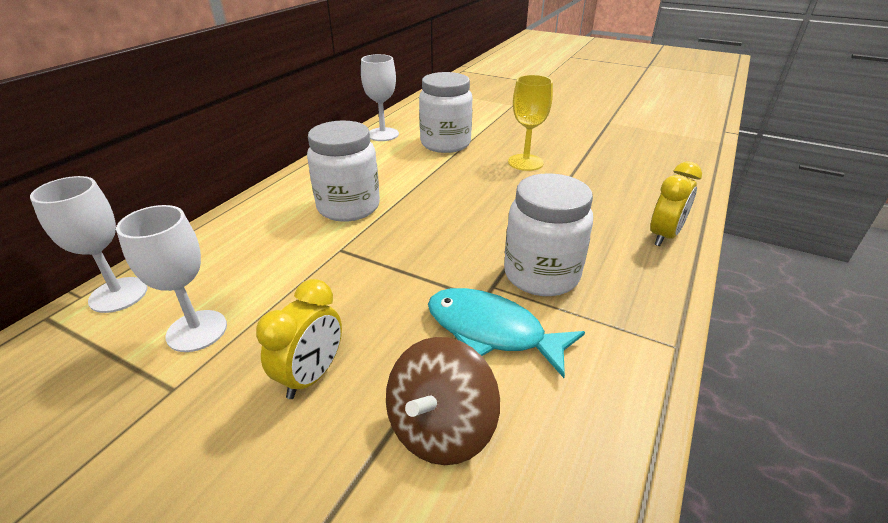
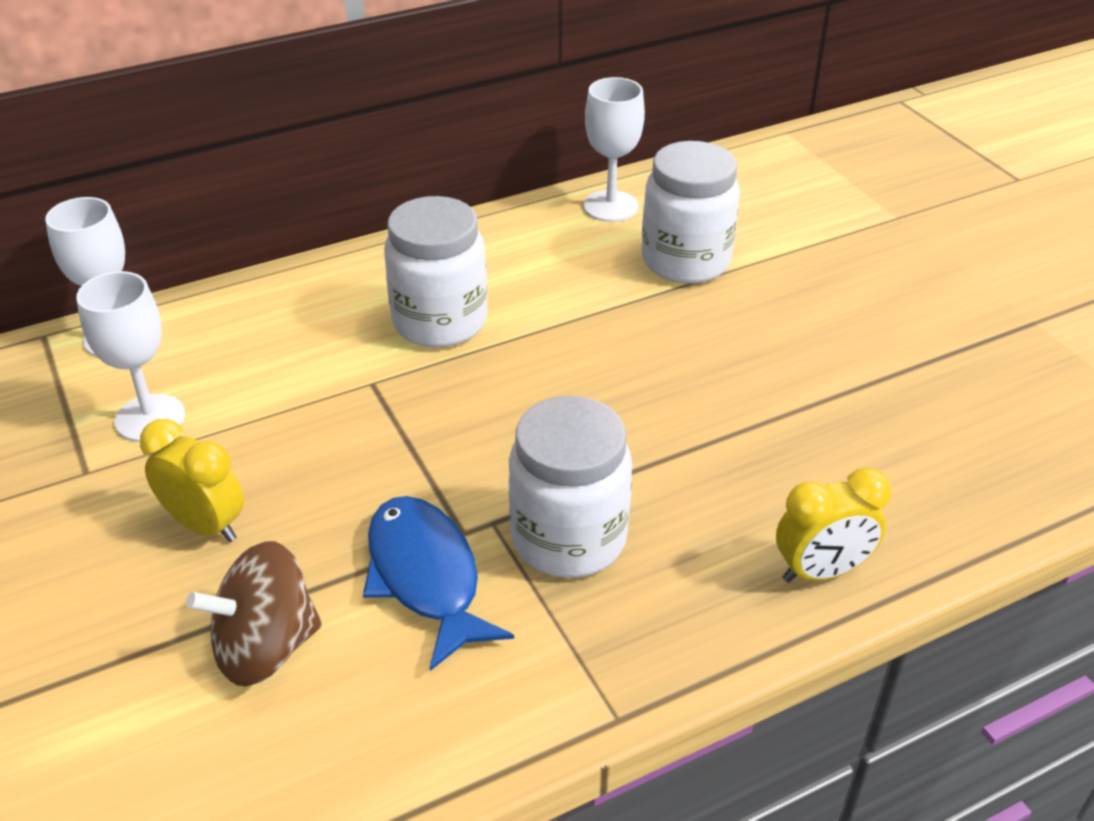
camera: 35 degrees right, 5 degrees up
yellow clock [256,279,342,399] -> yellow clock turned 120 degrees counterclockwise [140,419,244,542]
turquoise fish [428,288,585,378] -> blue fish [363,496,514,671]
yellow goblet [508,75,553,171] -> none

